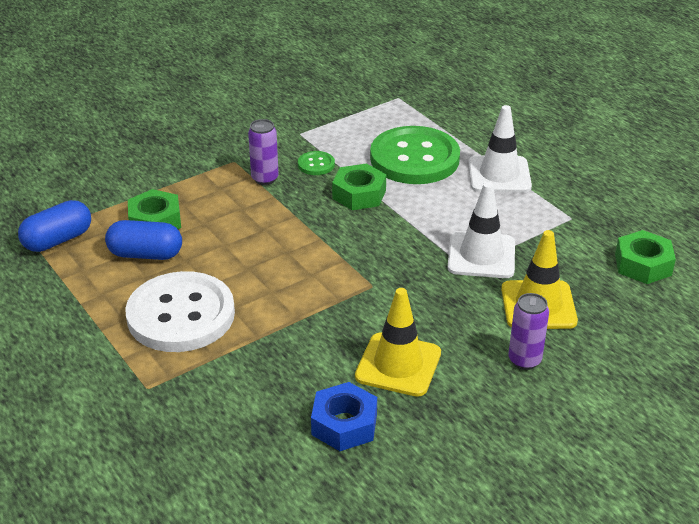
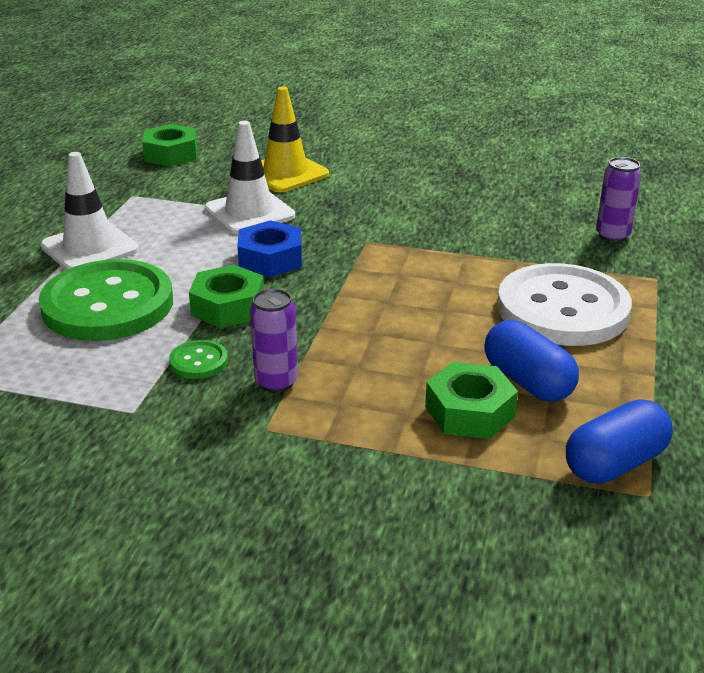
camera: 130 degrees left, 5 degrees down
blue capsule [18,200,91,252] -> blue capsule turned 45 degrees counterclockwise [566,399,673,484]
blue nut [311,382,377,451] -> blue nut moved to [237,220,302,277]
yellow traffic cone [355,288,441,397] -> none
purple can [508,293,549,370] -> purple can moved to [596,157,641,242]

